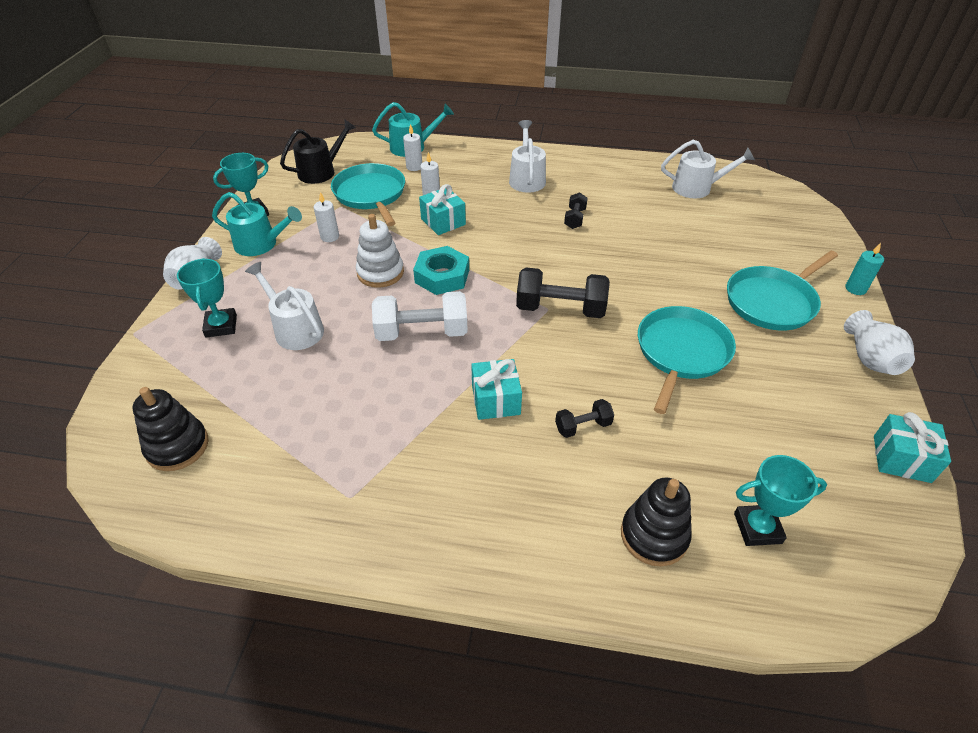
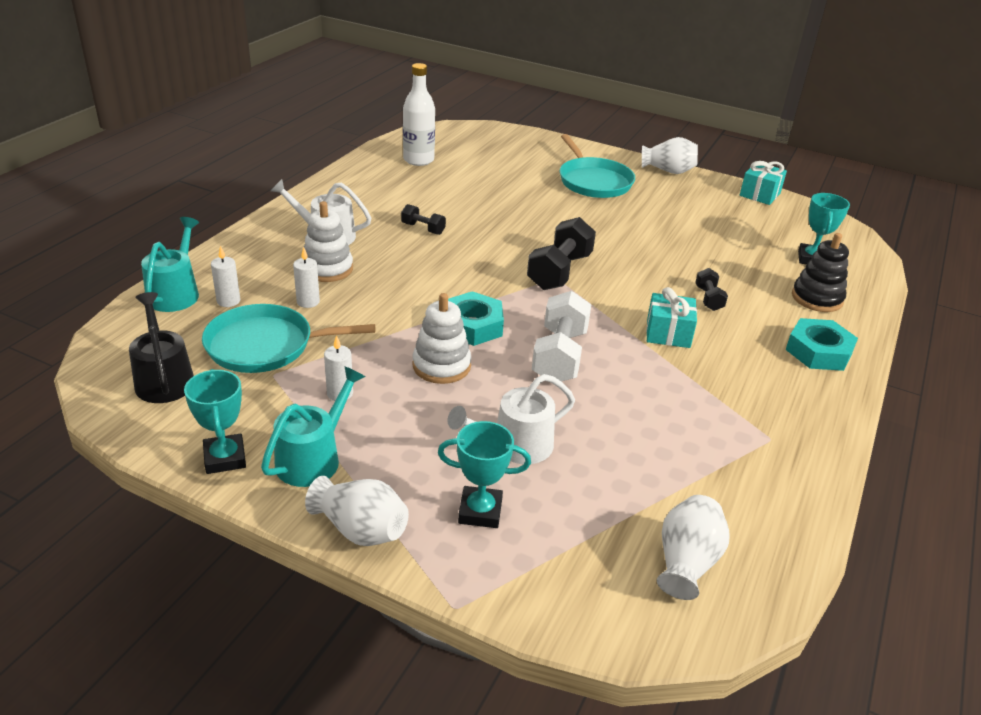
camera: 75 degrees left, 10 degrees down
black stacking toy [132,387,208,471] -> white vase [657,495,730,600]
turquoise gift [419,184,466,235] -> none
turquoise pan [638,306,736,414] -> none
white watering can [661,140,755,198] -> white bottle [403,63,435,166]
turquoise candle [845,243,884,295] -> none
none -> white stacking toy [304,201,353,282]
none -> turquoise nut [786,318,858,371]

